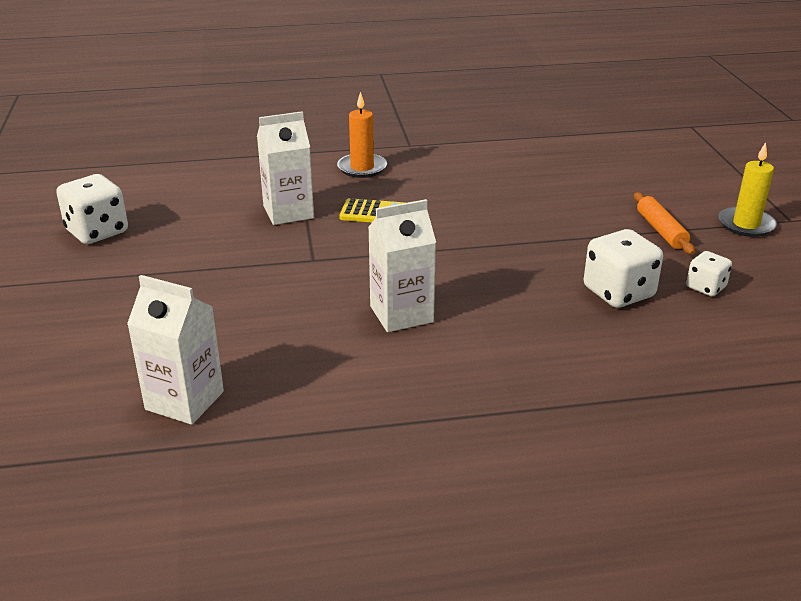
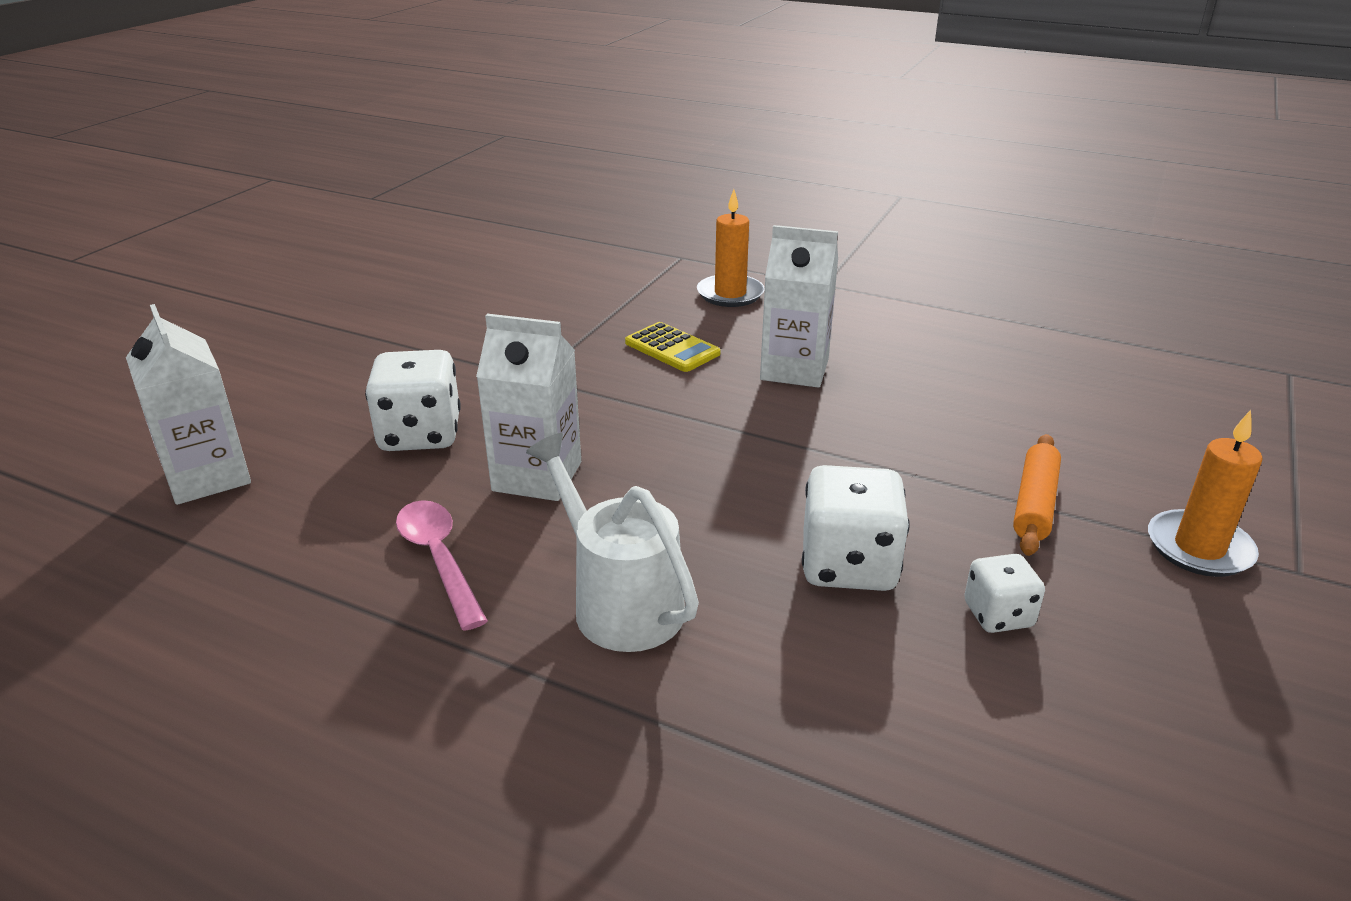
camera: 35 degrees right, 0 degrees up
white dice [56,174,128,244] -> white dice moved to [365,350,461,451]
white carton [257,111,314,225] -> white carton moved to [760,225,838,388]
yellow candle [718,142,777,237] -> orange candle [1148,410,1262,577]
none -> pink spoon [396,500,488,631]
none -> white watering can [526,433,699,652]

